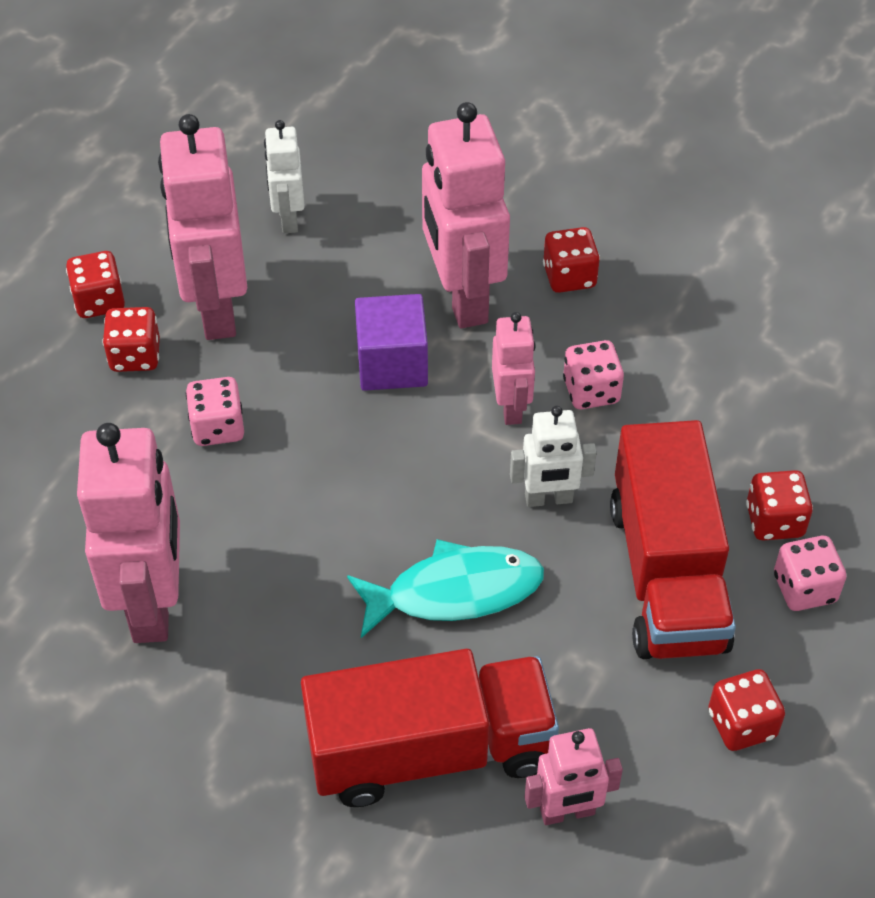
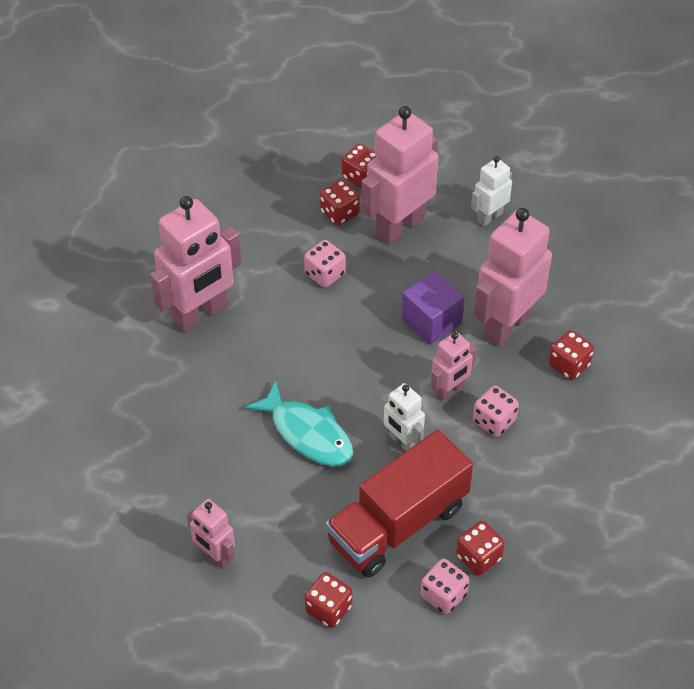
camera: 55 degrees right, 0 degrees up
red truck [301,649,559,807] -> none

